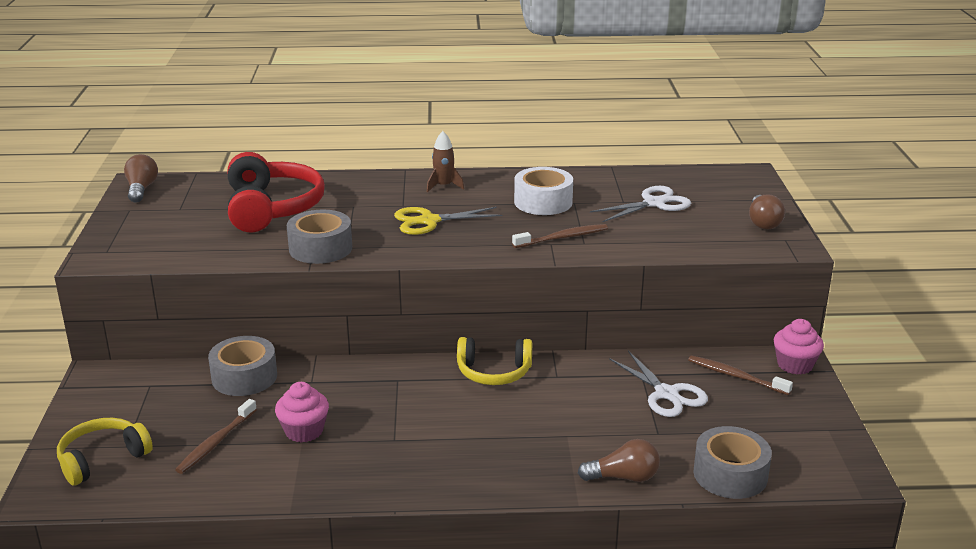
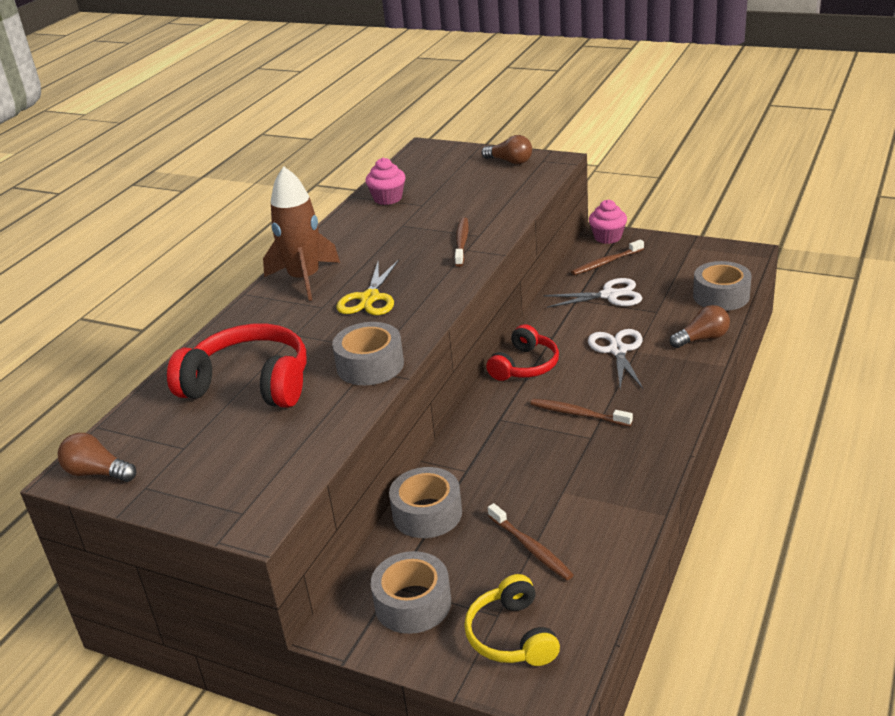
camera: 60 degrees left, 5 degrees up
pink cupcake [275,382,329,443] -> pink cupcake moved to [365,158,405,205]
brown rocket [426,131,464,193] -> brown rocket [263,166,340,301], size x1.97
yellow headphones [457,337,532,385] -> red headphones [486,324,559,381]
white tape [514,167,573,215] -> none
brown light bulb [578,439,660,482] -> brown light bulb turned 45 degrees clockwise [670,305,730,348]
white scissors [590,186,691,222] -> white scissors moved to [588,329,643,390]
none -> grey tape [370,551,451,634]
none -> brown toothbrush [530,399,633,426]

